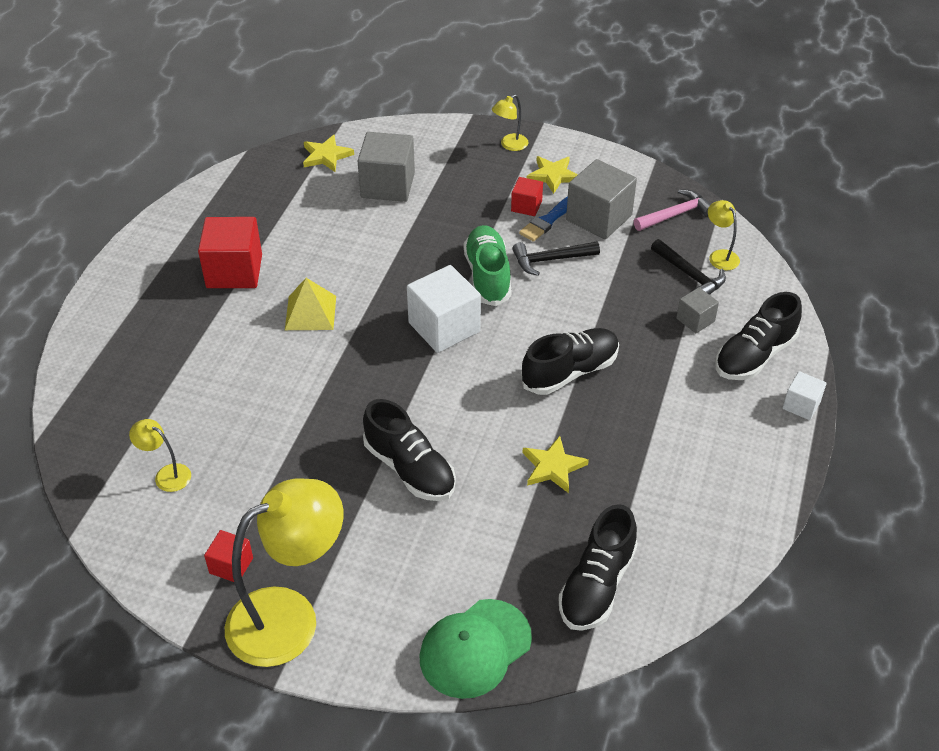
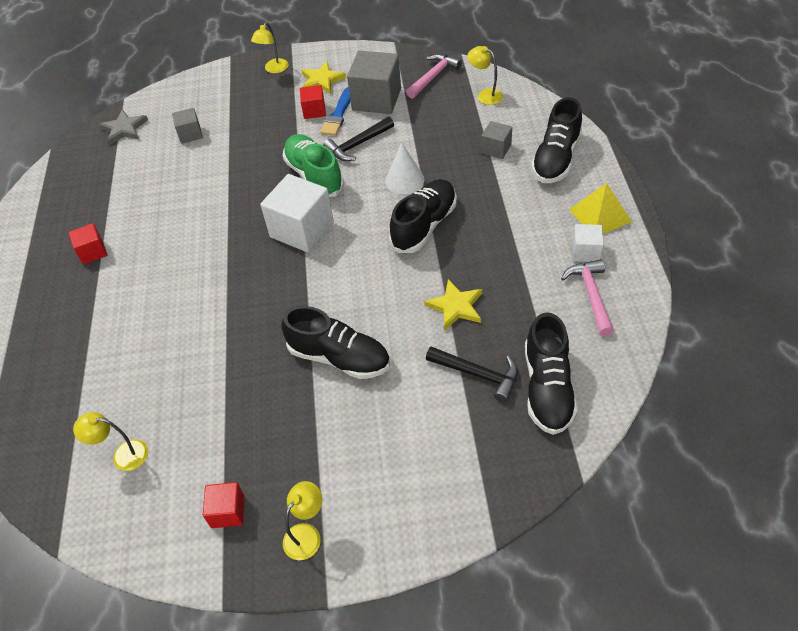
camera: 20 degrees left, 5 degrees up
red cube [198,217,262,288] -> red cube [69,223,107,265], size x0.53
yellow lamp [225,478,343,667] -> yellow lamp [283,481,322,560], size x0.43
yellow pyramid [285,278,336,330] -> yellow pyramid moved to [569,183,632,234]
yellow star [303,134,354,172] -> grey star [99,109,148,145]
grey cube [358,132,415,202] -> grey cube [172,108,203,144], size x0.53
green cap [419,599,532,699] -> none
black hammer [651,239,726,295] -> black hammer moved to [426,346,518,402]
white cube [783,371,827,420] -> white cube moved to [572,224,604,262]
none -> white cone [385,142,425,194]
none -> pink hammer [561,259,614,336]

